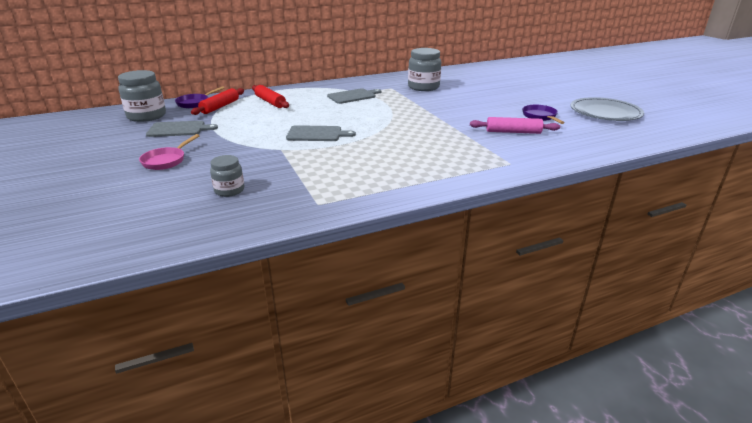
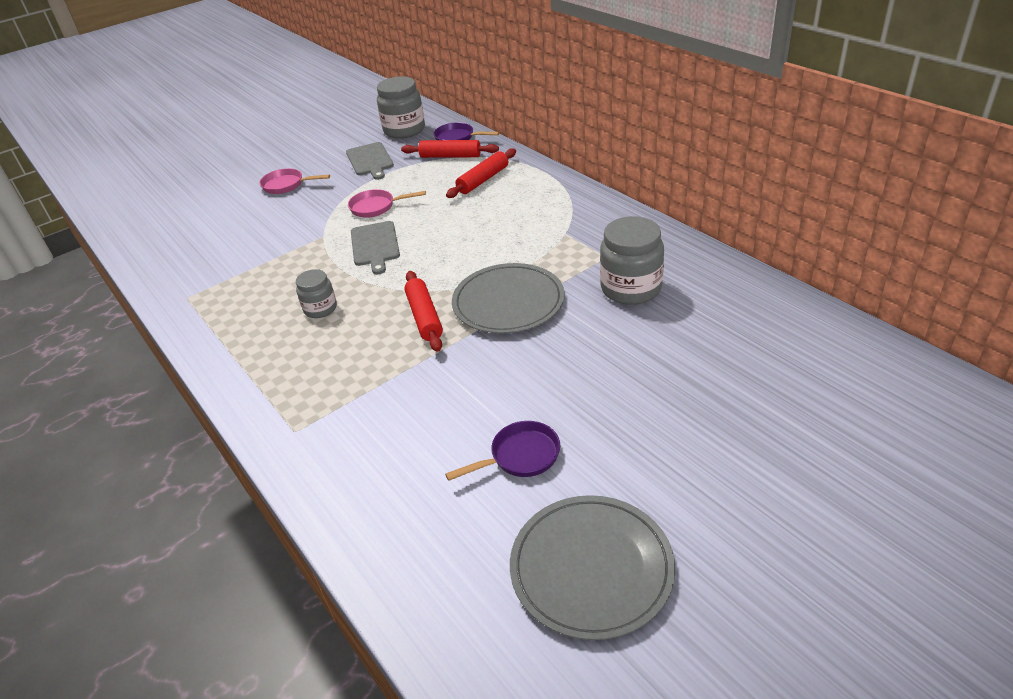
camera: 80 degrees right, 10 degrees up
grey jar [210,155,244,197] -> grey jar moved to [296,269,337,318]
grey cutting board [327,88,382,104] -> none
pink rolling pin [470,117,560,134] -> none
none -> pink pan [348,189,426,218]
none -> red rolling pin [404,271,443,352]
none -> grey plate [452,263,565,333]

